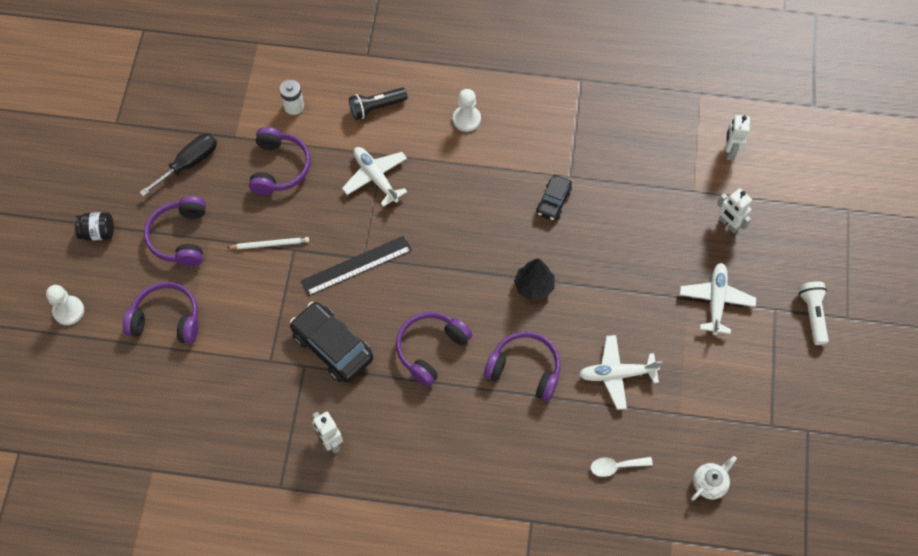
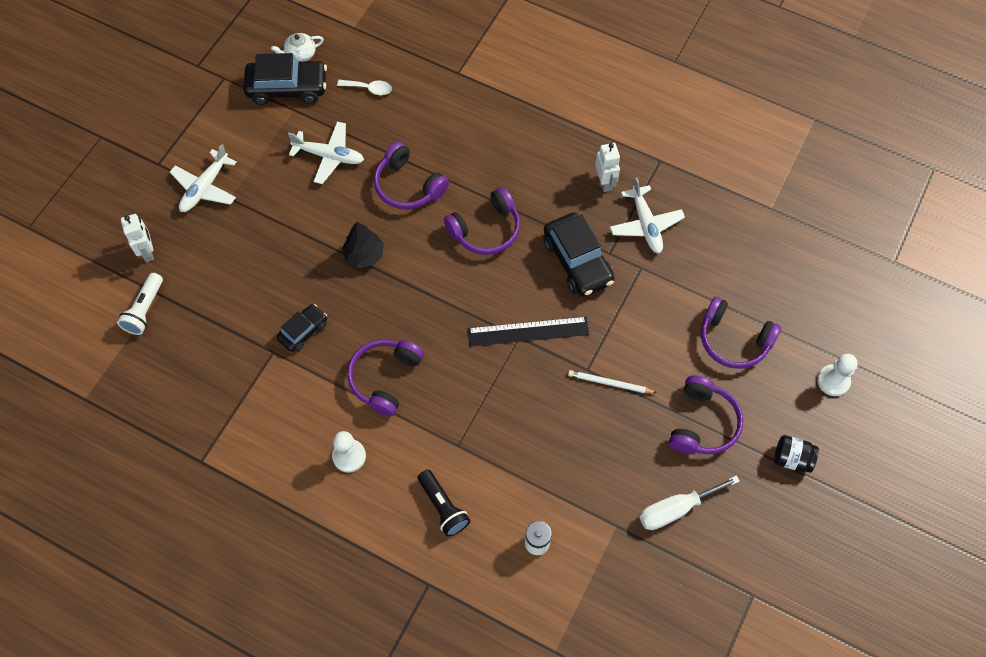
camera: 160 degrees left, 0 degrees up
black screwdriver [139,134,217,197] -> white screwdriver [639,475,740,530]
purple headphones [249,127,311,195] -> purple headphones moved to [347,339,424,417]
white plane [342,147,407,207] -> white plane moved to [610,178,685,253]
black flashlight [349,88,407,120] -> black flashlight turned 60 degrees clockwise [418,470,470,537]
white robot [726,115,750,161] -> none
white flashlight [799,281,829,345] -> white flashlight moved to [117,273,163,335]
none -> black car [244,53,327,105]

